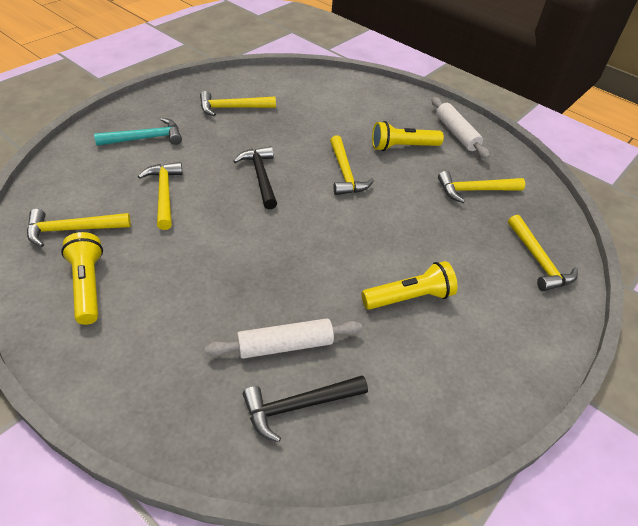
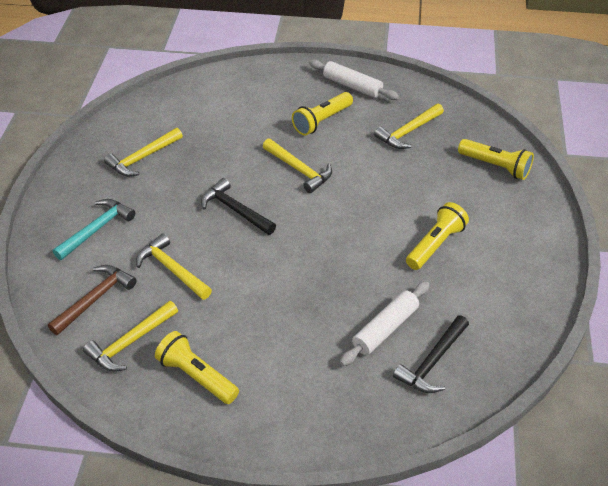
camera: 30 degrees left, 0 degrees up
yellow hammer [508,215,578,291] -> yellow flashlight [458,139,534,180]
none -> brown hammer [48,265,136,335]

